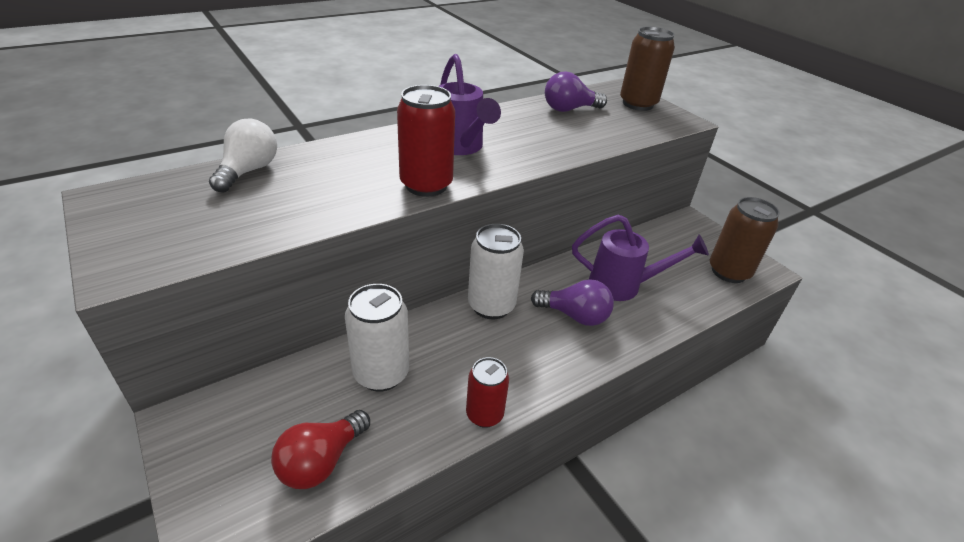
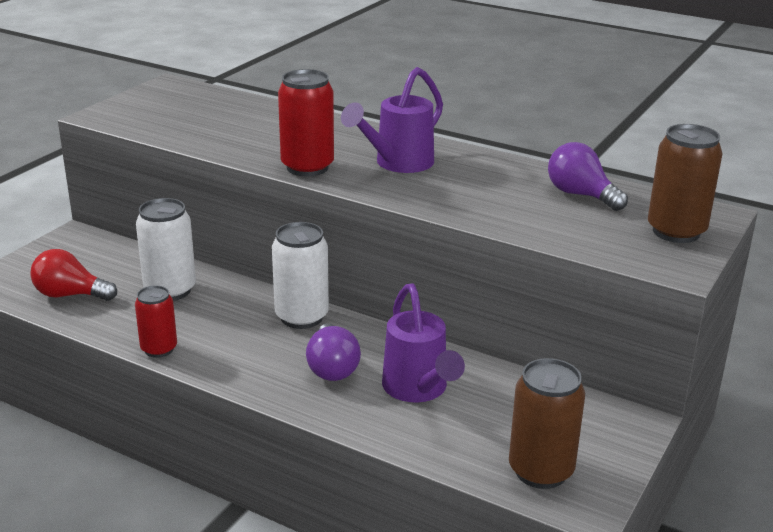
camera: 65 degrees right, 10 degrees down
white light bulb [209,118,277,192] -> none

